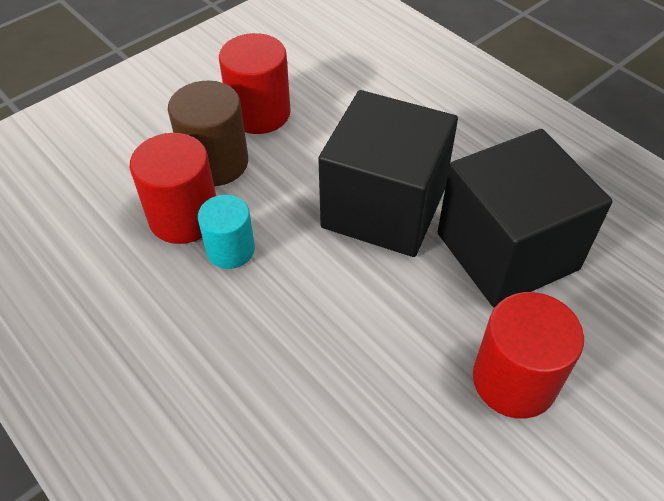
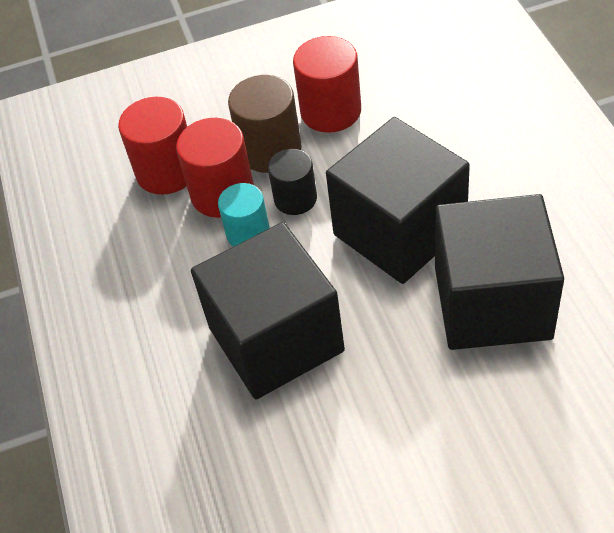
camera: 30 degrees right, 0 degrees up
red cylinder [473,292,584,418] -> red cylinder moved to [118,97,187,195]
none -> black cube [191,222,345,399]
none -> black cylinder [268,149,317,215]

